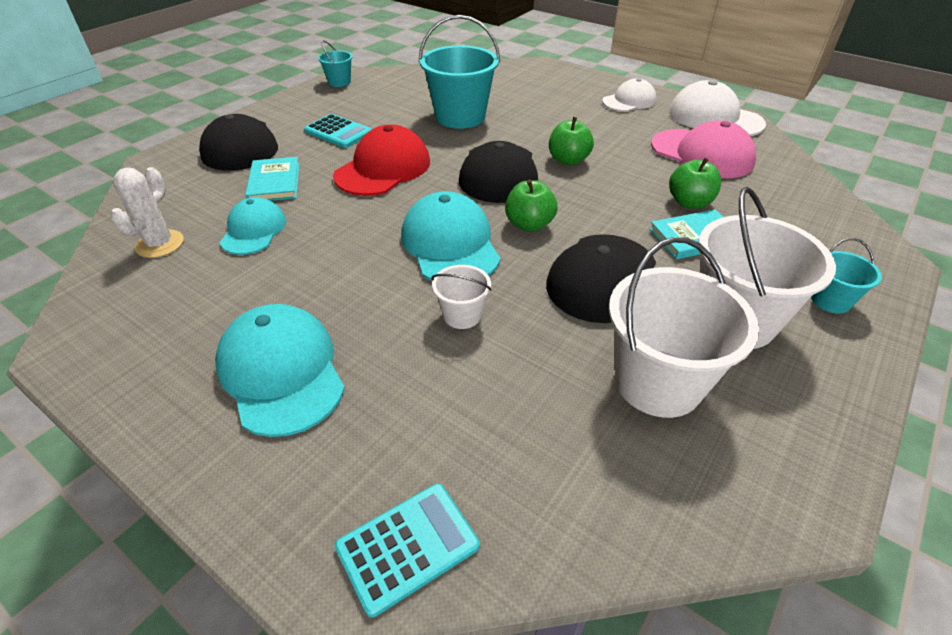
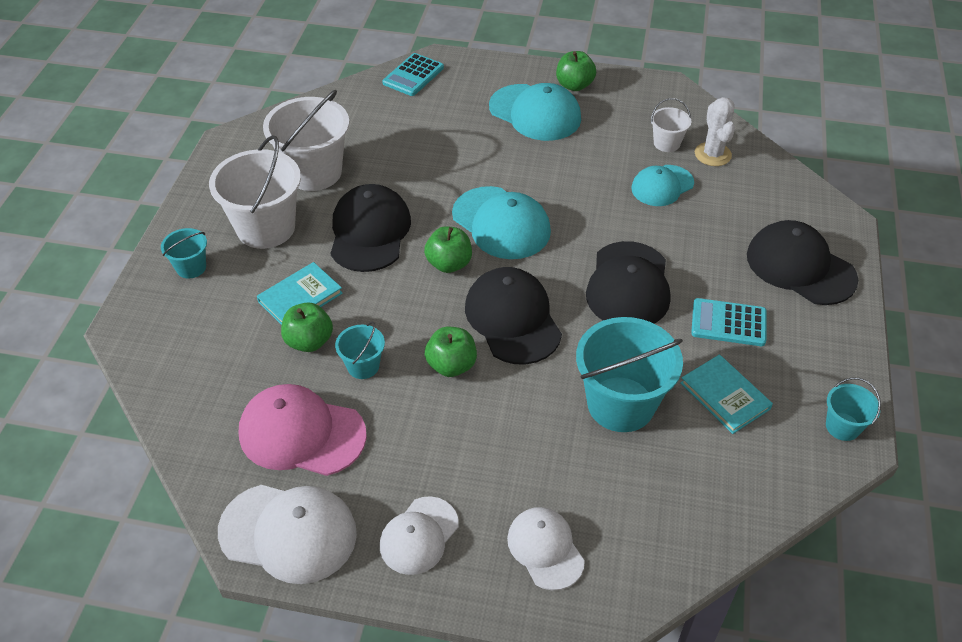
camera: 155 degrees right, 5 degrees up
turquoise cap [220,197,286,255] -> turquoise cap turned 75 degrees clockwise [631,165,694,206]
turquoise book [245,157,300,201] -> turquoise book moved to [680,354,773,434]
red cap [333,125,430,196] -> black cap [586,241,670,323]
white bucket [431,265,492,329] -> white bucket moved to [651,98,691,152]
none -> turquoise bucket [335,321,385,379]
none -> white cap [507,507,585,590]
none -> green apple [556,51,596,91]

